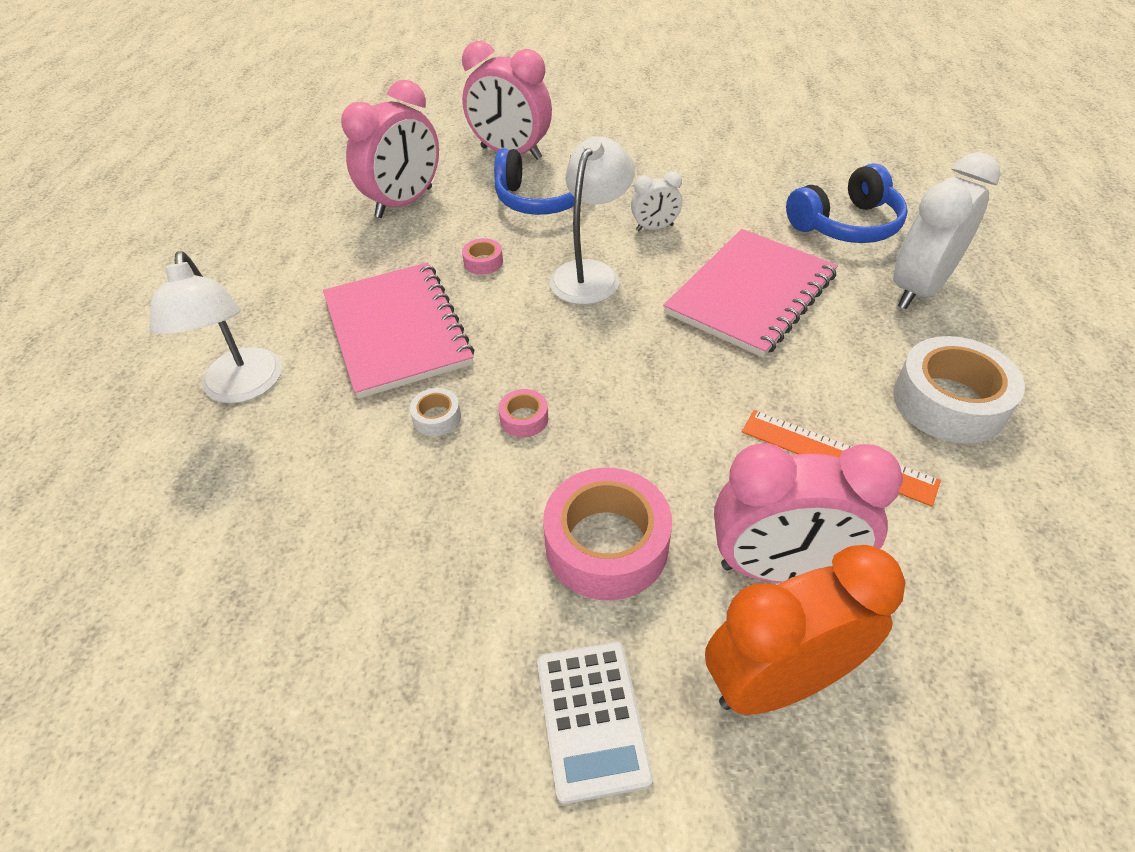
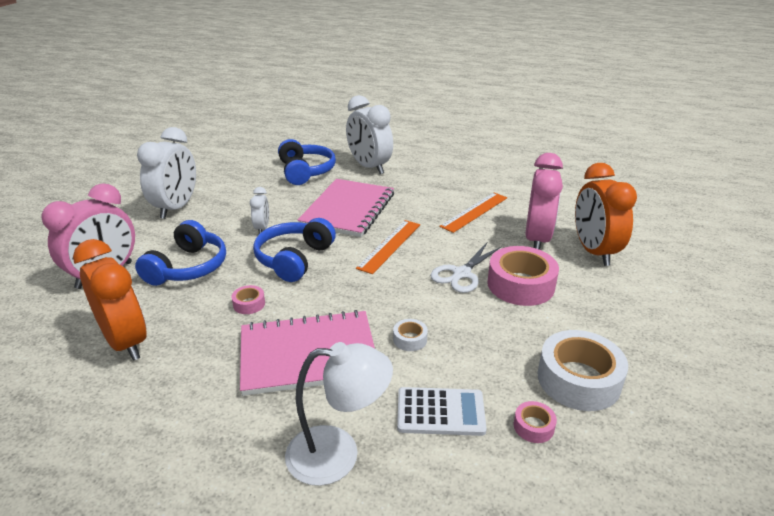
camera: 80 degrees left, 15 degrees down
pink clock [341,80,439,218] -> orange clock [73,239,146,361]
pink tape [499,389,548,438] -> pink tape moved to [514,401,557,443]
white calculator [537,642,653,804] -> white calculator moved to [397,387,487,436]
white lamp [549,137,635,305] -> blue headphones [253,218,336,282]
pink notebook [663,229,838,358] -> pink notebook turned 60 degrees clockwise [297,179,394,237]
white tape [893,336,1025,443] -> white tape moved to [538,330,628,411]
none -> white clock [137,127,196,219]
none -> orange ruler [356,220,420,274]
none -> white scissors [430,243,502,293]

